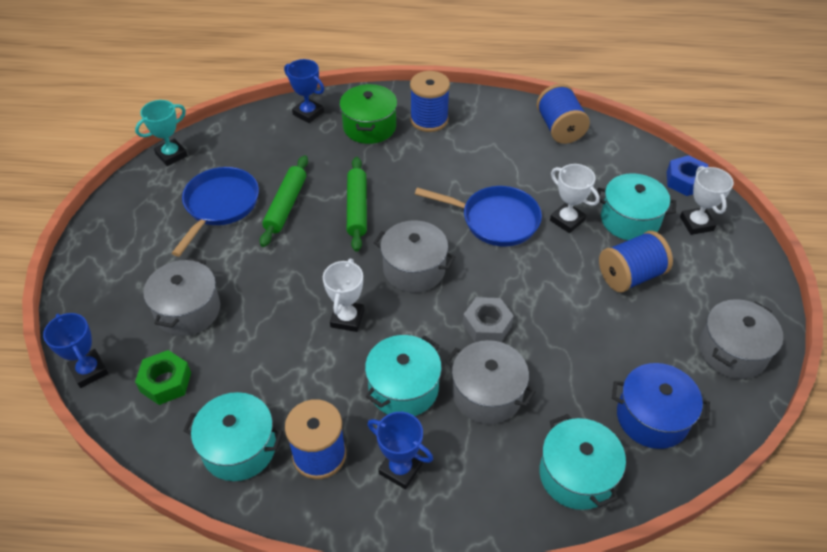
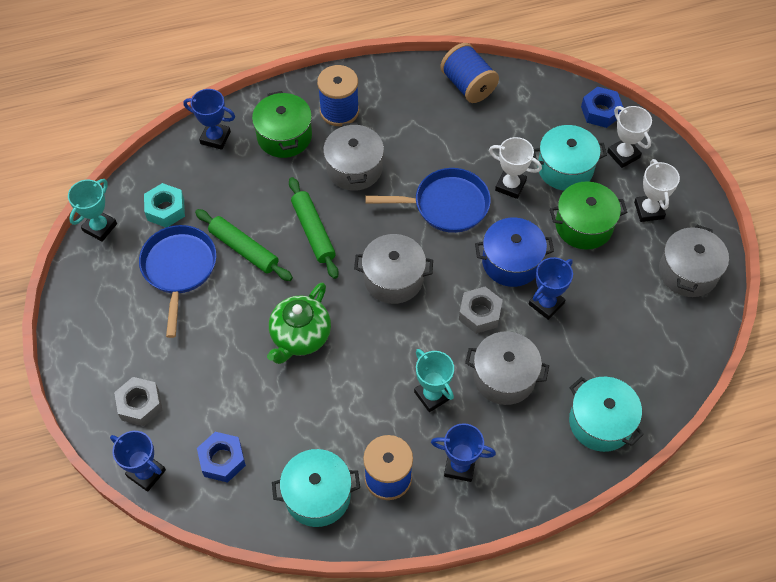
camera: 20 degrees left, 10 degrees up
green nut [135,350,191,405] -> blue nut [197,432,246,483]
grey pot [143,258,220,336] -> grey pot moved to [323,122,384,191]
green rolling pin [260,155,308,247] -> green rolling pin turned 45 degrees counterclockwise [195,209,293,281]
white trophy [323,259,364,332] -> white trophy moved to [634,159,680,222]
turquoise pot [365,335,442,416] -> turquoise trophy [414,349,454,412]
blue spool [599,231,673,292] -> green pot [550,182,627,250]
blue pot [612,363,710,449] -> blue pot moved to [475,218,554,287]
none -> grey nut [114,377,163,426]
none -> turquoise nut [144,183,185,227]
none -> green teapot [267,282,331,364]
none -> blue trophy [529,257,573,320]

